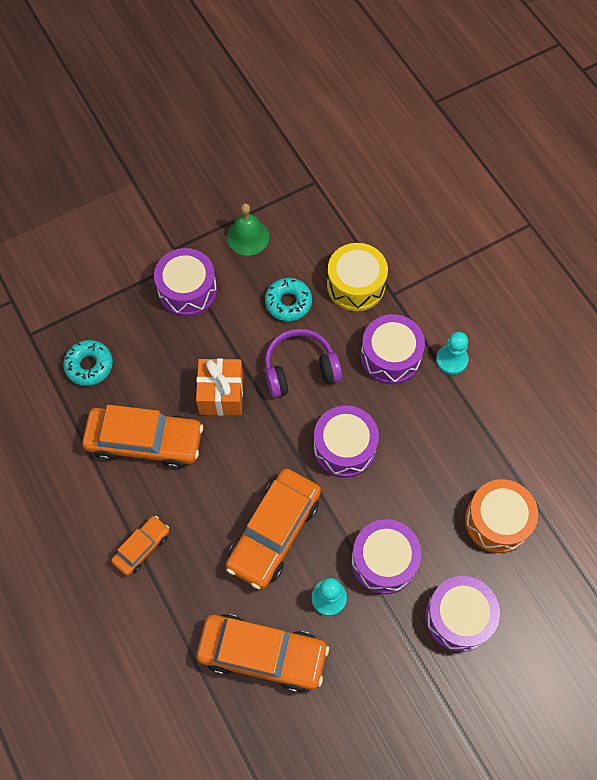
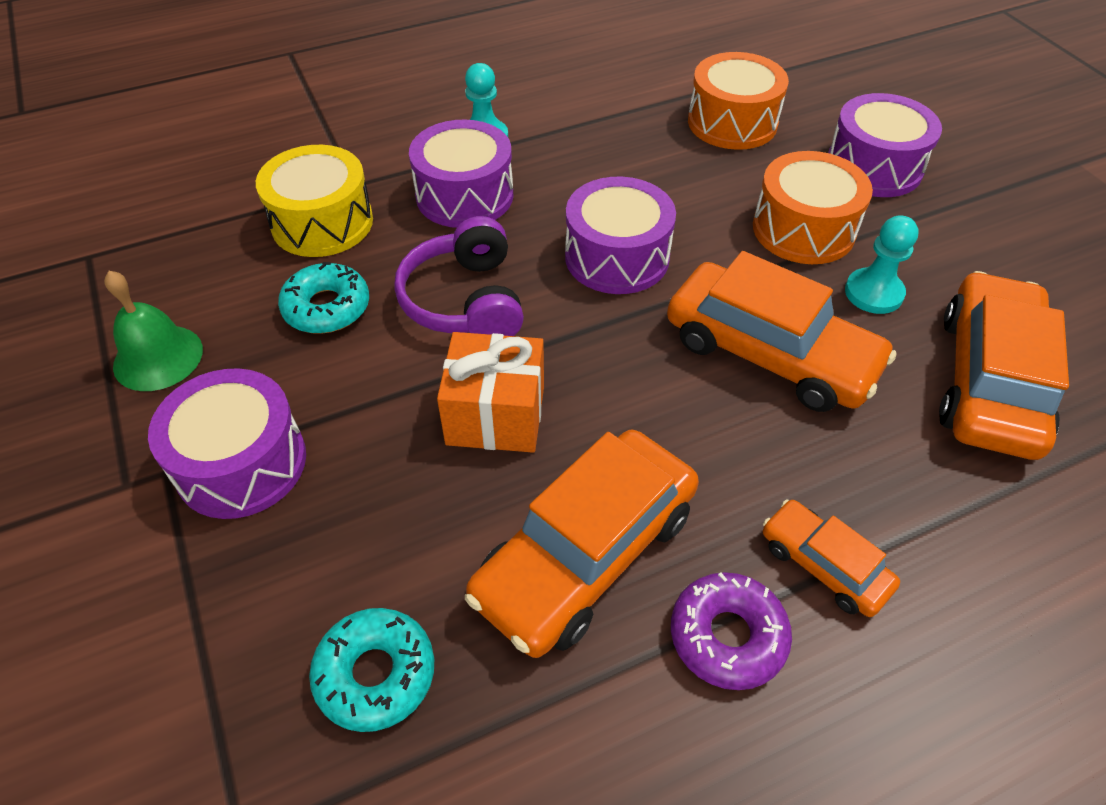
camera: 85 degrees left, 15 degrees down
orange car [82,405,203,469] -> orange car turned 150 degrees counterclockwise [465,430,699,658]
purple drum [351,519,421,594] -> orange drum [753,151,873,264]
none -> purple donut [671,572,792,690]

